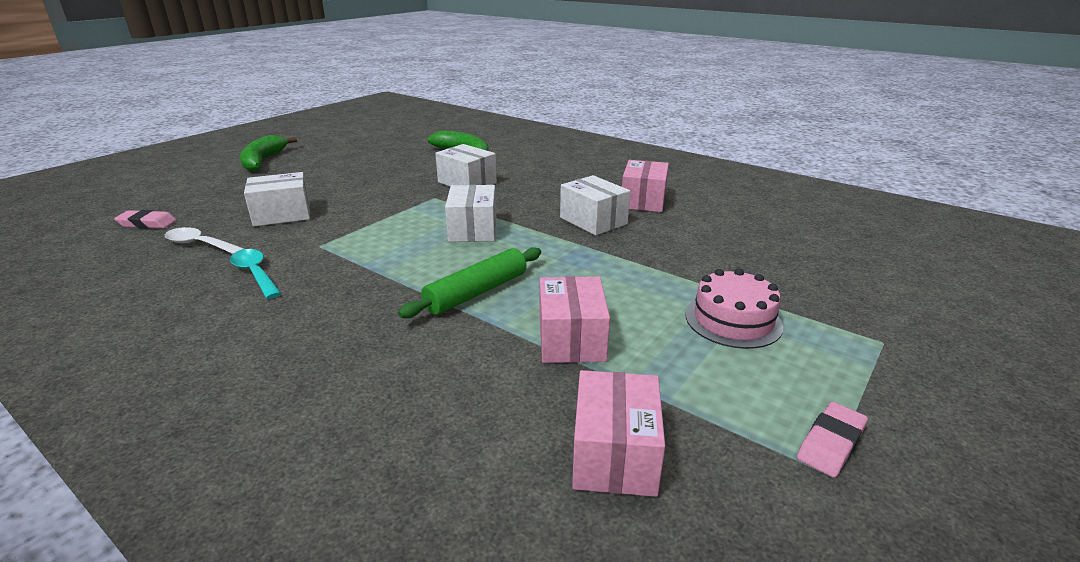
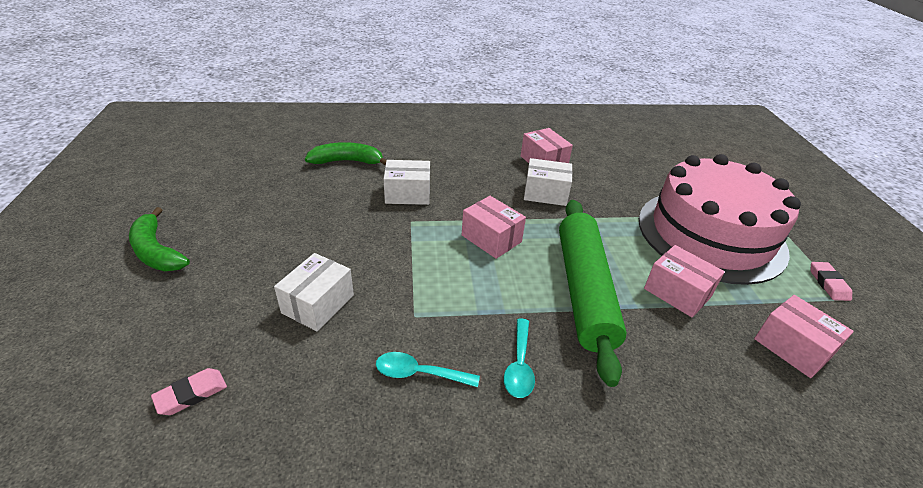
camera: 45 degrees left, 10 degrees up
white spoon [165,227,244,254] -> none
green rolling pin [398,247,541,318] -> green rolling pin [559,200,627,387], size x1.77
white box [445,185,496,242] -> pink box [462,196,526,259]
pink cake [686,269,783,349] -> pink cake [639,154,801,285], size x2.40
none -> turquoise spoon [504,319,535,398]

